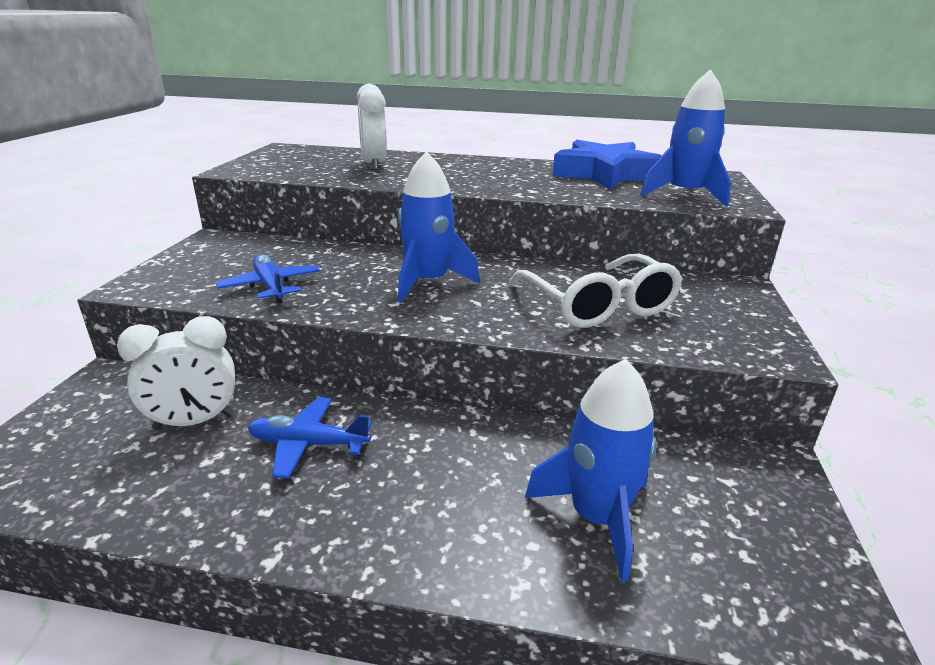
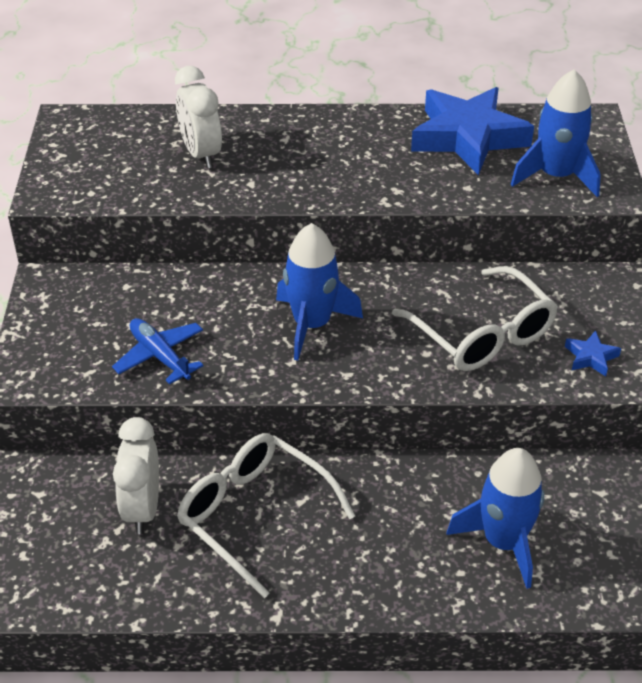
camera: 10 degrees left, 15 degrees up
white clock [117,316,235,430] -> white clock turned 120 degrees clockwise [113,417,159,534]
blue plane [248,397,372,479] -> white glasses [177,433,355,598]
none -> blue star [565,330,621,376]

